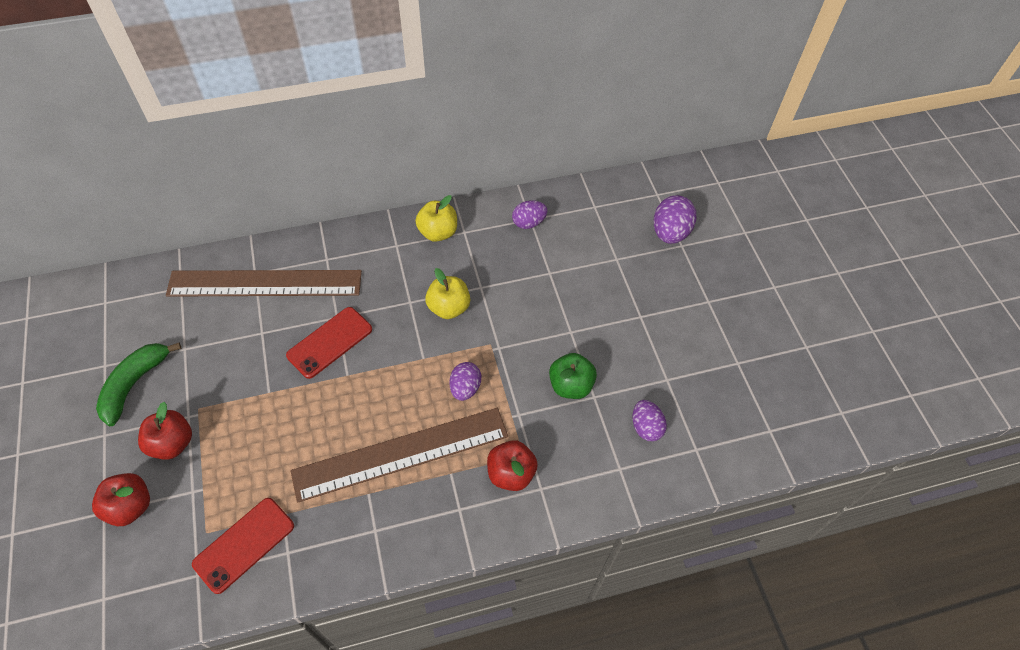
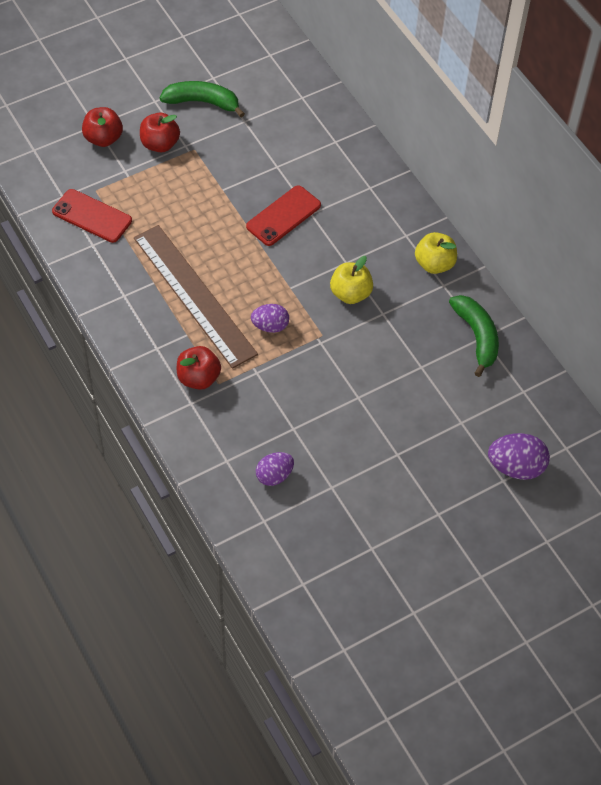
camera: 75 degrees right, 0 degrees up
brown ruler [166,270,362,297] -> none
red phone [286,307,372,379] -> red phone turned 75 degrees counterclockwise [246,185,321,246]
purple egg [512,200,548,229] -> green banana [449,295,499,377]
green apple [549,353,597,399] -> none

